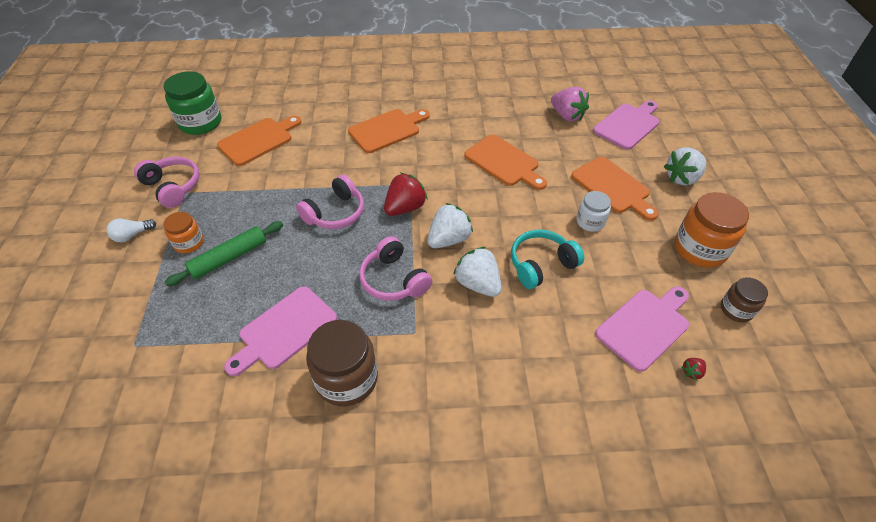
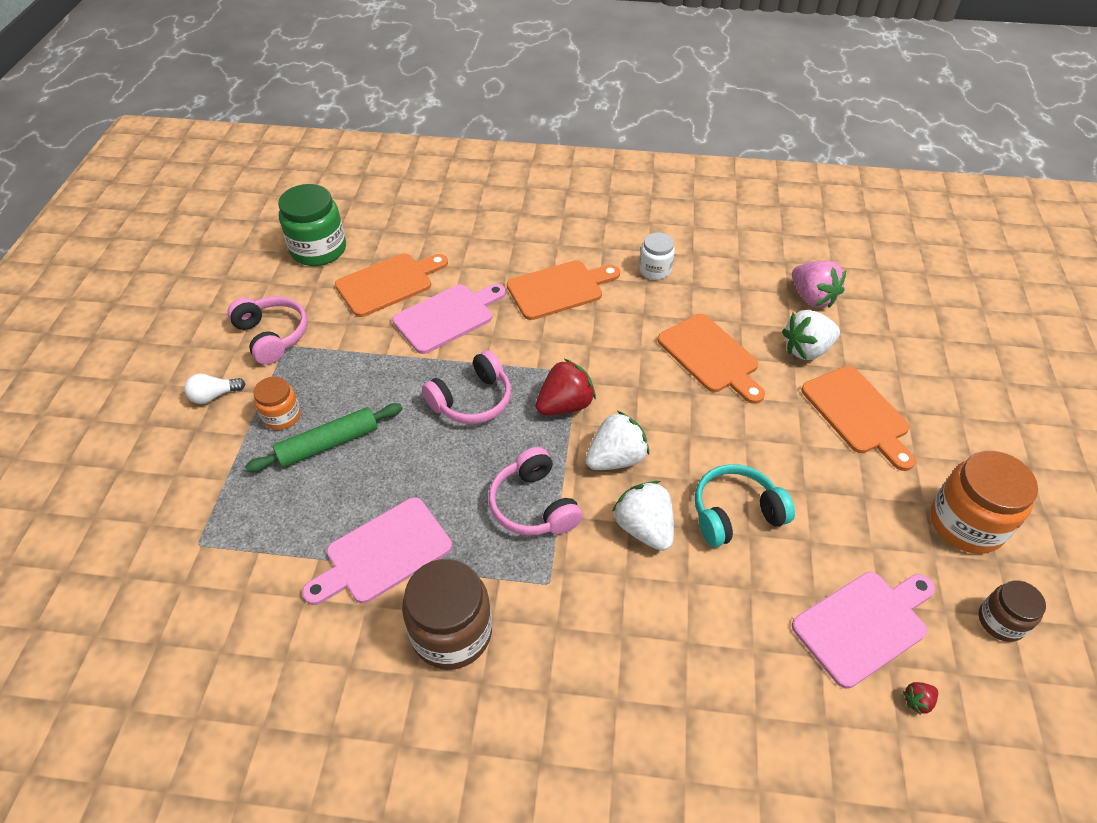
camera: 10 degrees right, 0 degrees up
white jar [577,191,611,232] -> white jar moved to [639,233,675,280]
pink cutting board [593,100,660,150] -> pink cutting board moved to [392,284,506,354]
white strawberry [664,147,706,185] -> white strawberry moved to [782,310,840,360]

